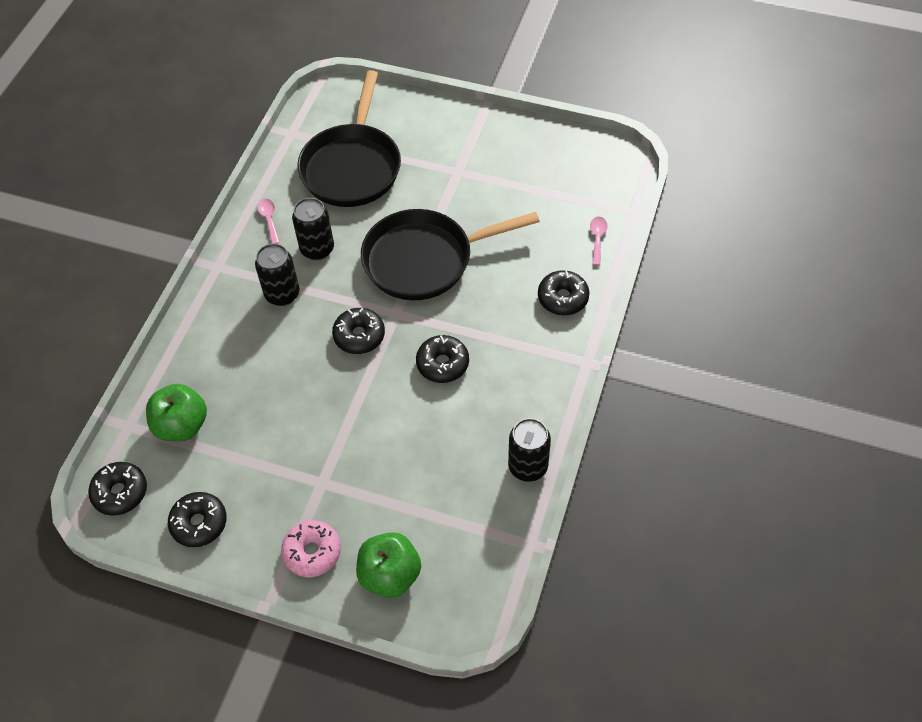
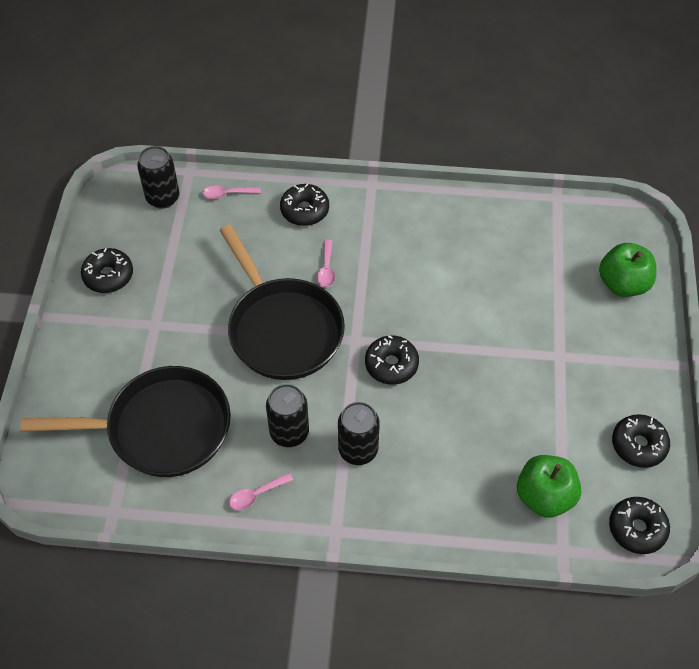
camera: 105 degrees left, 0 degrees up
pink donut [281,520,341,577] -> none
black donut [416,335,469,383] -> black donut moved to [81,248,133,293]
black can [508,418,551,482] -> black can moved to [137,146,180,209]
none -> pink spoon [317,240,335,287]

